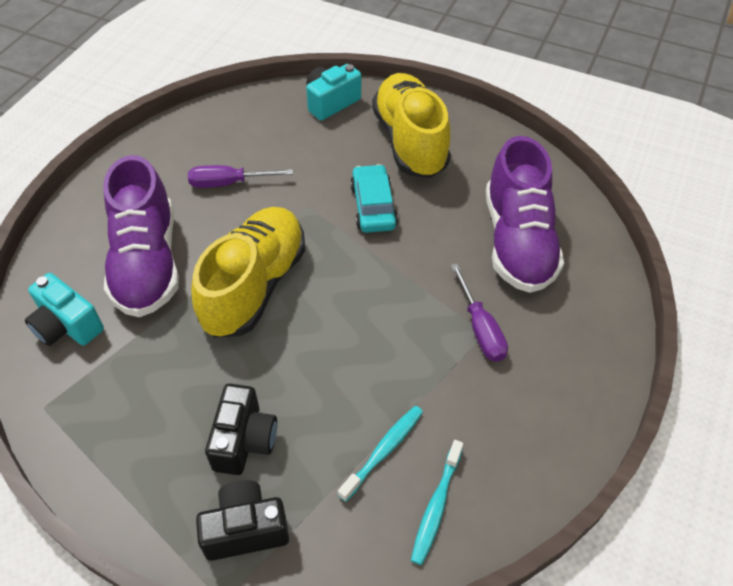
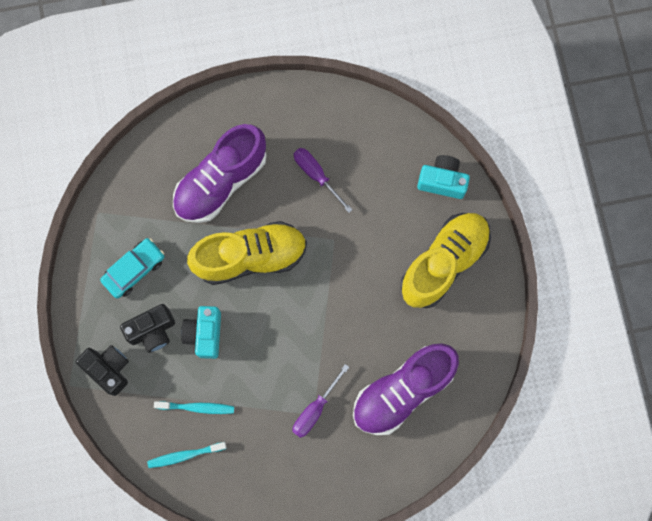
camera: 55 degrees right, 25 degrees up
turquoise camera [25,273,104,346] -> turquoise camera moved to [181,306,221,359]
turquoise car [350,164,398,233] -> turquoise car moved to [100,238,164,298]

